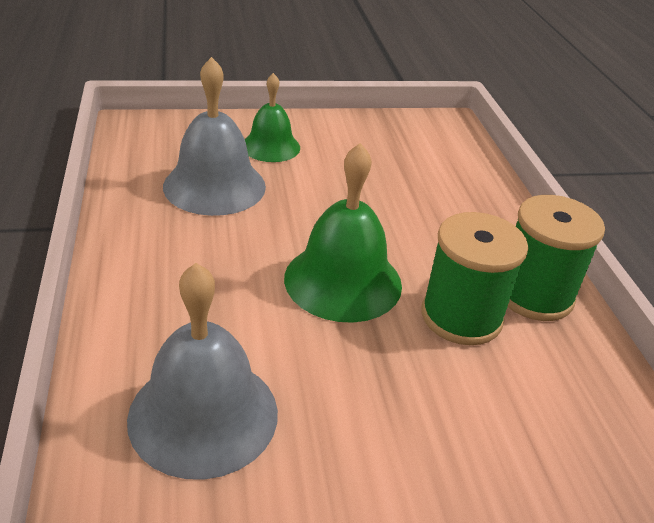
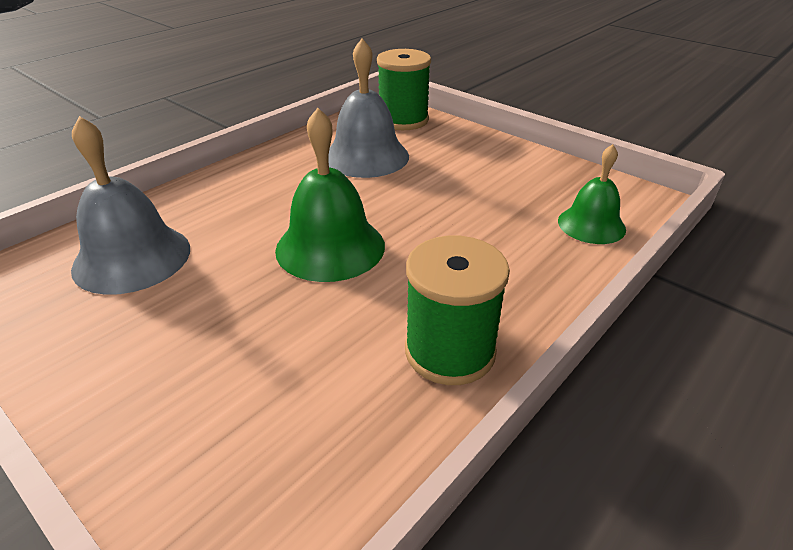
camera: 55 degrees right, 0 degrees up
green bell [245,73,300,162] -> green bell moved to [558,144,626,244]
green spool [421,212,528,345] -> green spool moved to [377,49,431,130]

